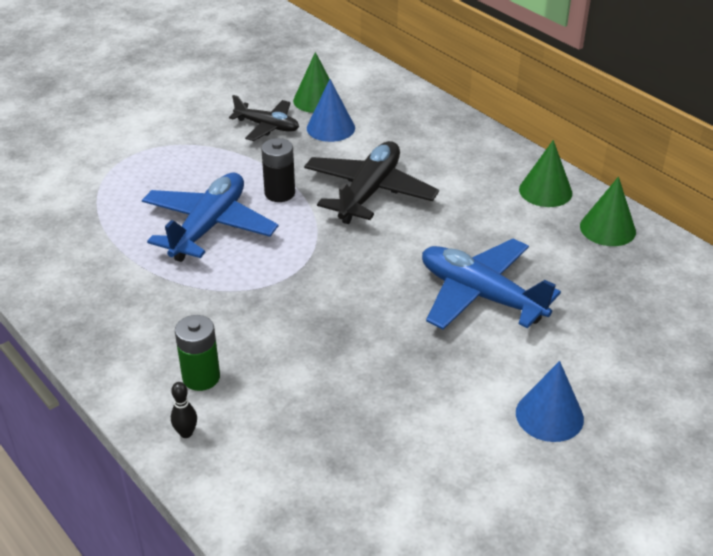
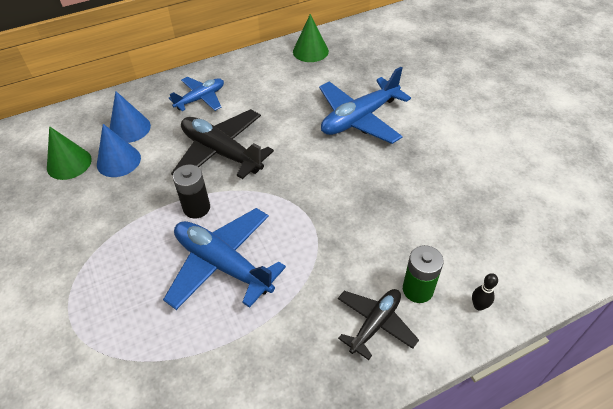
camera: 75 degrees left, 10 degrees up
black plane [229,95,299,141] -> black plane moved to [338,289,419,360]
blue cone [516,361,584,442] -> blue cone moved to [109,91,151,143]
green cone [519,140,572,207] -> none
none -> blue plane [169,77,224,111]

